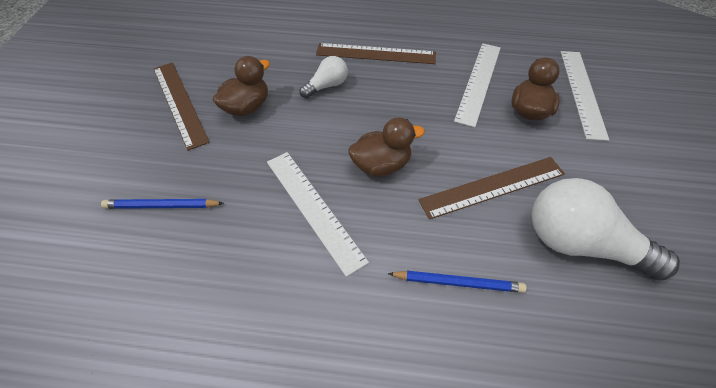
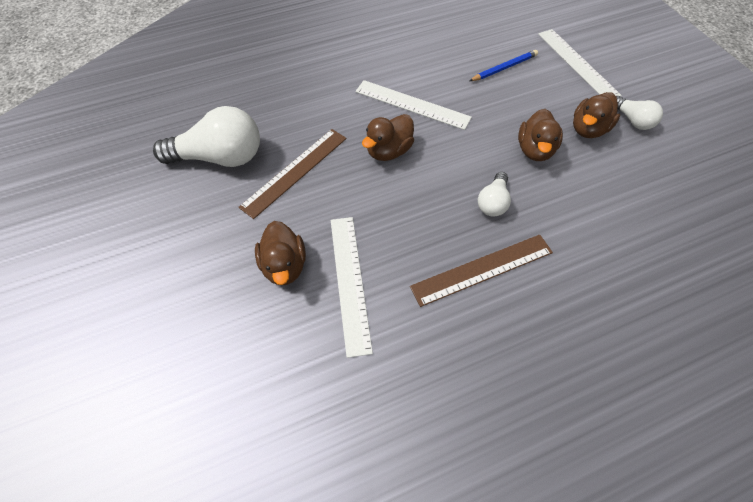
camera: 150 degrees right, 5 degrees up
brown ruler [153,63,210,151] -> brown duck [573,92,620,138]
blue pencil [388,271,527,293] -> none
white ruler [561,51,609,141] -> white ruler moved to [538,29,622,97]
none -> white light bulb [616,96,663,130]

